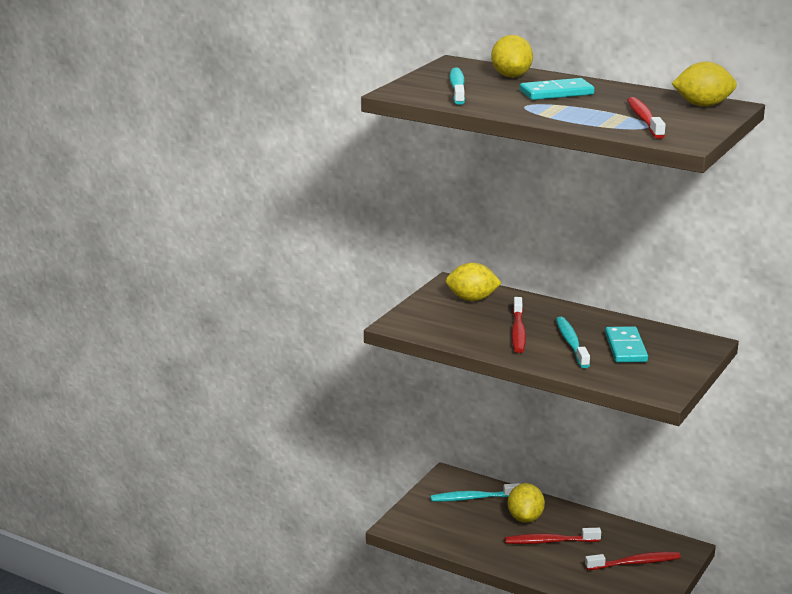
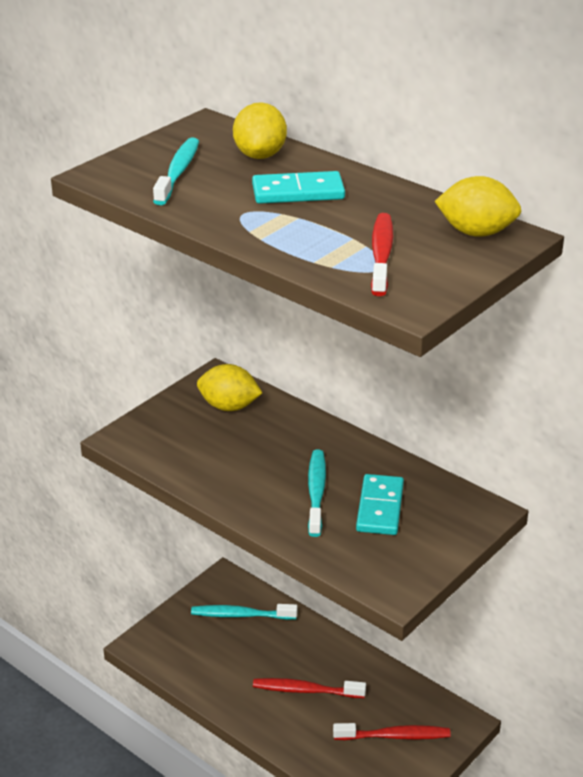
camera: 10 degrees right, 10 degrees up
yellow lemon [508,483,545,523] -> none
red toothbrush [511,297,526,353] -> none

